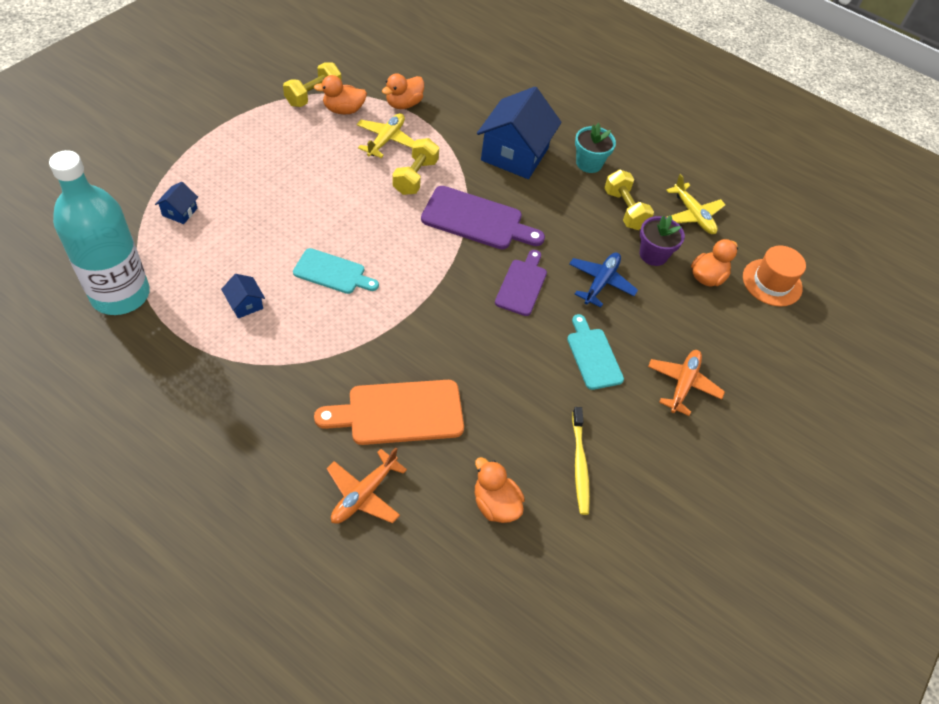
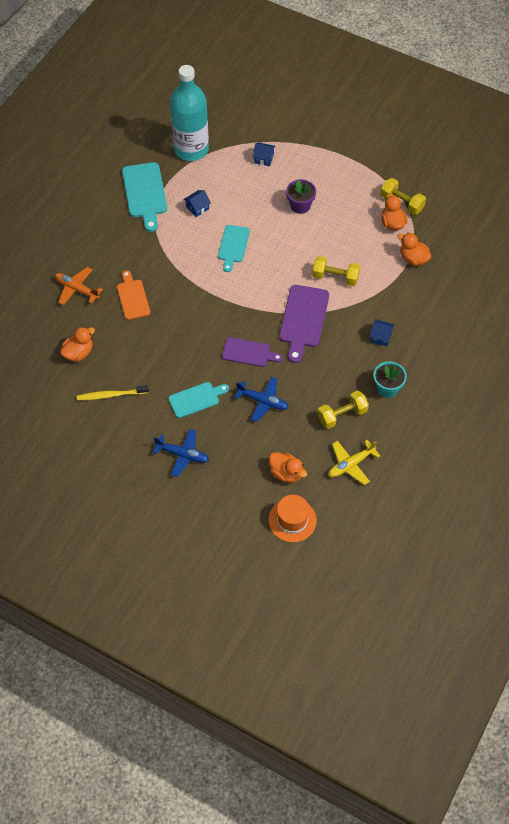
camera: 90 degrees right, 5 degrees up
orange cutting board [314,380,464,445] -> orange cutting board [117,270,150,320], size x0.65
yellow plane [356,113,415,158] -> none
blue house [477,87,562,179] -> blue house [370,319,395,346], size x0.43
purple flower pot [640,216,685,266] -> purple flower pot moved to [286,179,316,214]
orange plane [648,350,725,416] -> blue plane [153,429,209,477]
none -> turquoise cutting board [122,162,167,232]

